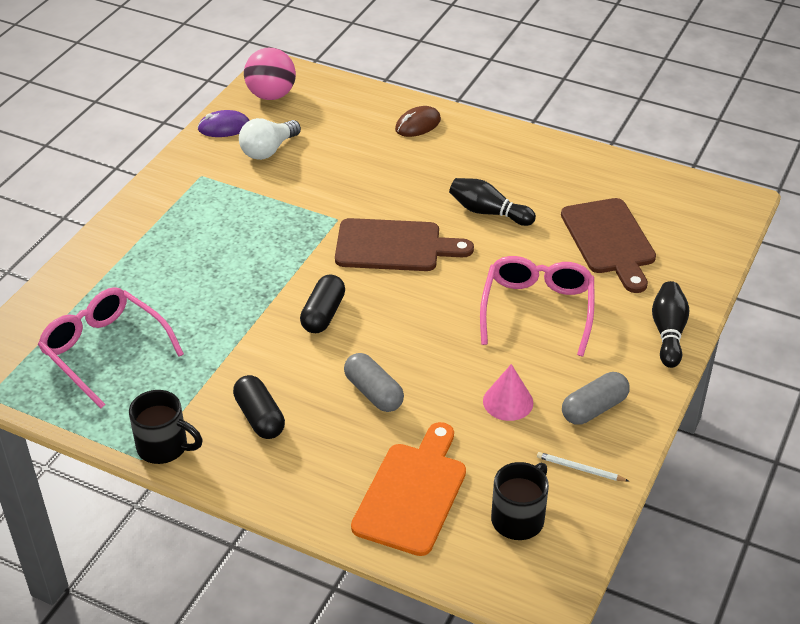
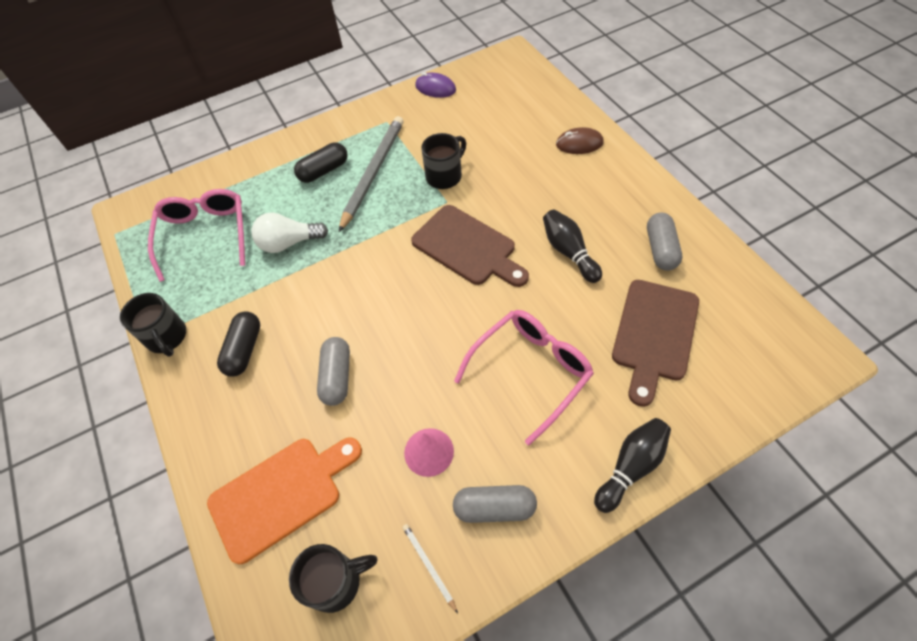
camera: 40 degrees right, 15 degrees up
white light bulb [239,118,301,160] -> white light bulb moved to [251,213,328,253]
pink ball [244,48,296,100] -> none
black capsule [300,274,345,333] -> black capsule moved to [294,142,348,183]
none -> grey pencil [339,116,404,232]
none -> black mug [421,133,466,189]
none -> grey capsule [647,212,682,271]

